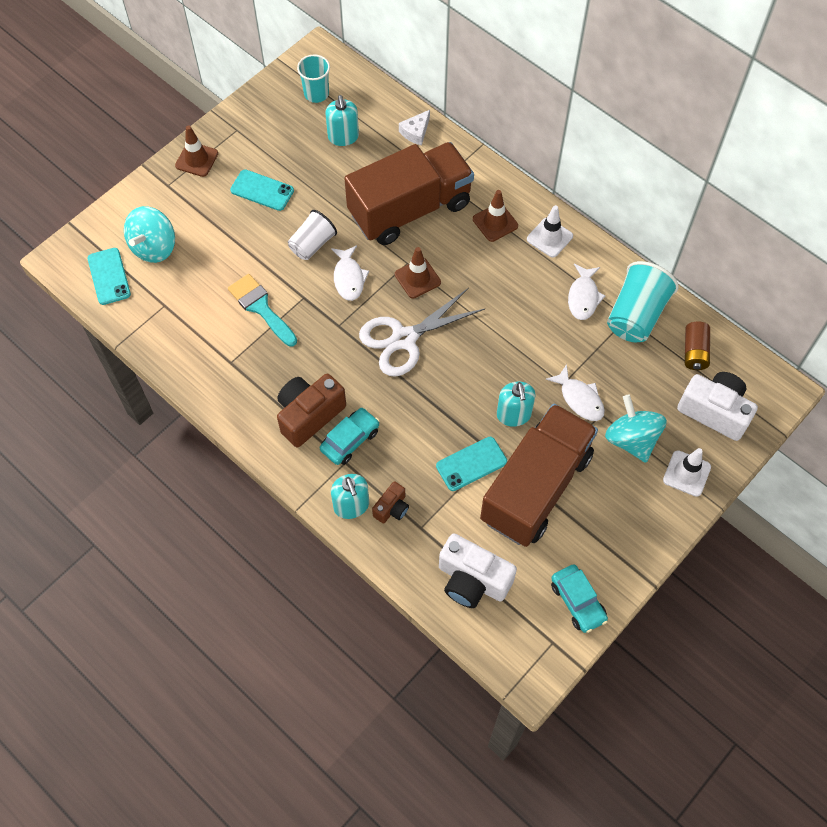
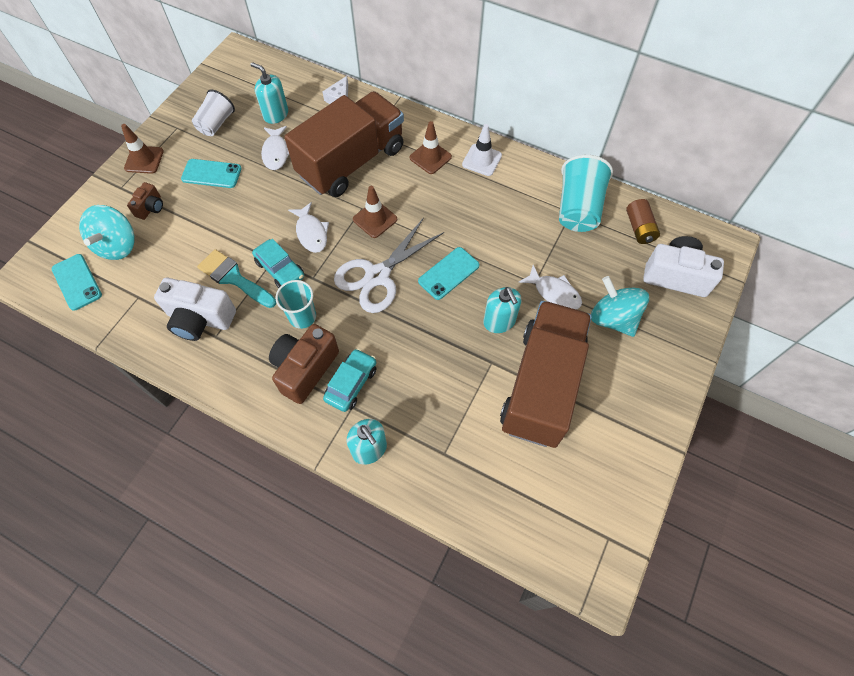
camera: 15 degrees left, 0 degrees up
white cup [288,210,337,260] -> white cup moved to [192,89,235,136]
turquoise cup [297,54,330,103] -> turquoise cup moved to [276,280,316,329]
turquoise soap dispenser [325,95,359,146] -> turquoise soap dispenser turned 150 degrees clockwise [251,62,288,124]
brown camera [372,481,409,523] -> brown camera moved to [127,182,163,220]
turquoise phone [436,437,507,491] -> turquoise phone moved to [418,247,480,300]
white camera [439,534,517,608] -> white camera moved to [154,278,236,341]
turquoise car [551,564,608,633] -> turquoise car moved to [252,239,304,288]
white fish [568,264,605,320] -> white fish moved to [261,126,289,170]
white traffic cone [663,448,711,497] -> none

